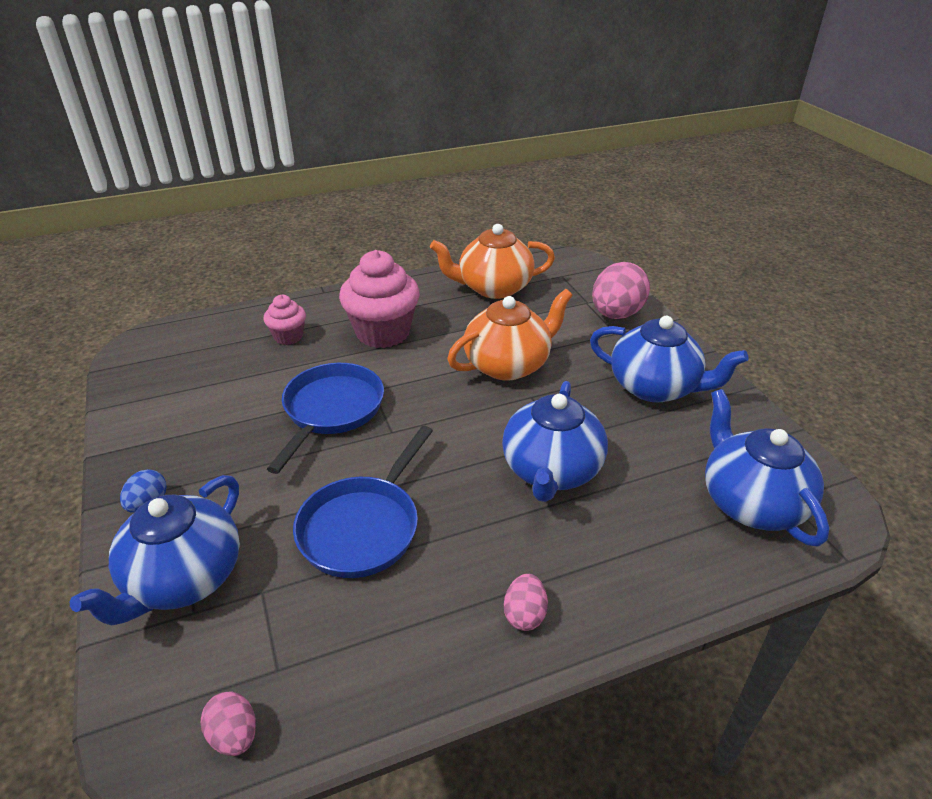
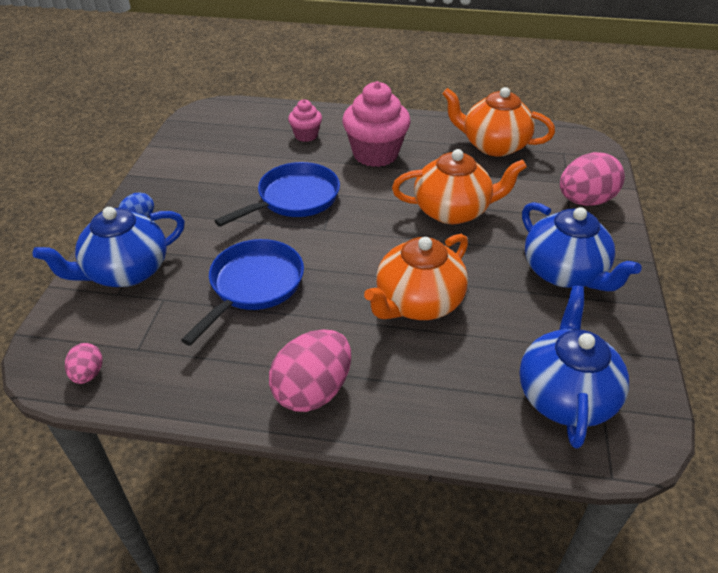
camera: 30 degrees right, 5 degrees up
blue pan [293,426,433,578] -> blue pan turned 150 degrees clockwise [181,239,304,346]
blue teapot [502,381,608,502] -> orange teapot [364,234,468,320]
pink egg [504,574,548,631] -> pink egg [269,330,351,412], size x1.97

